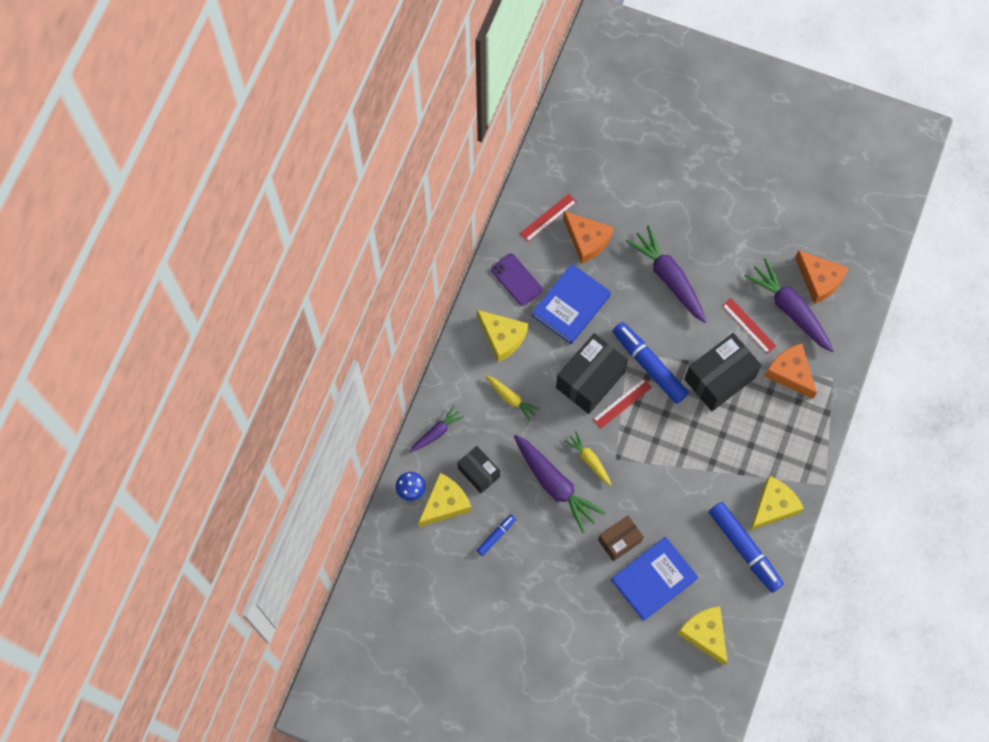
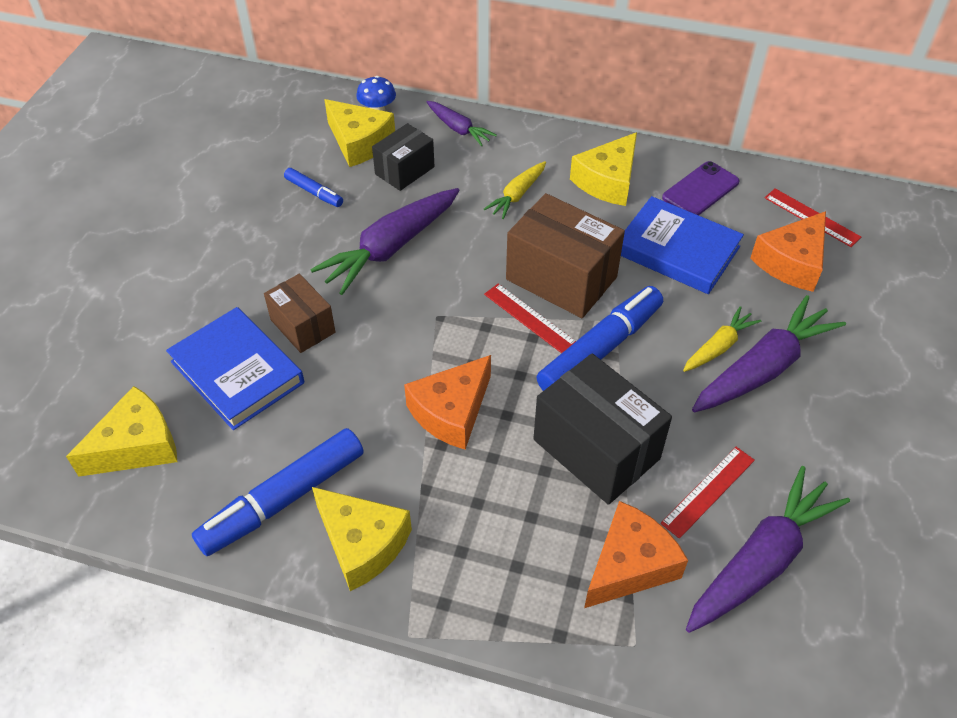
camera: 85 degrees right, 20 degrees down
black box [556,333,628,414] -> brown box [506,193,625,318]
yellow carrot [564,431,611,486] -> yellow carrot moved to [683,306,761,372]
orange cheese [795,250,848,304] -> orange cheese moved to [404,355,491,450]

